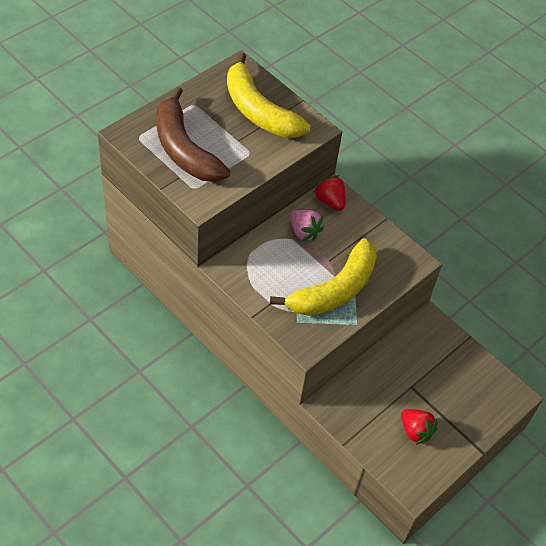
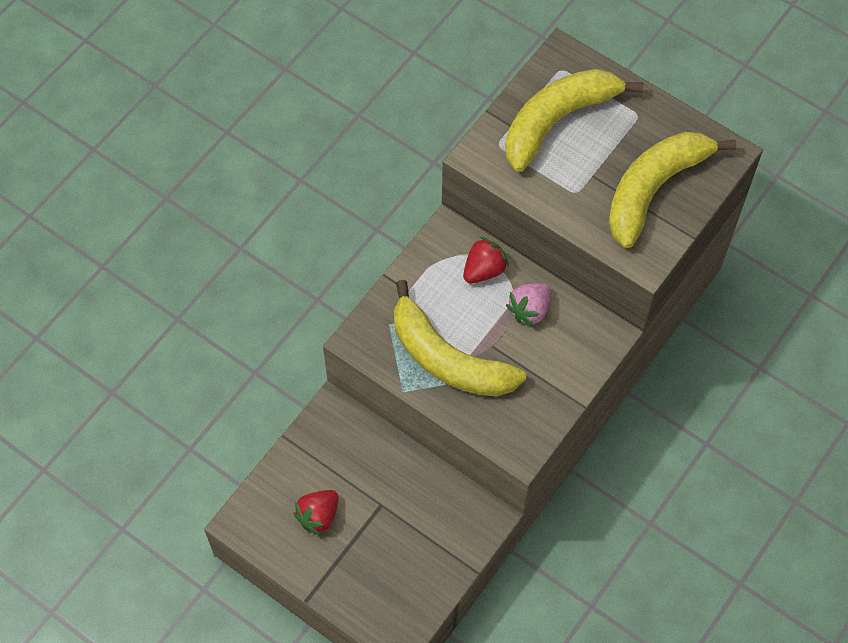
camera: 85 degrees right, 10 degrees up
brown banana [156,87,230,182] -> yellow banana [505,69,644,172]
red strawberry [313,175,346,211] -> red strawberry moved to [463,237,509,283]

